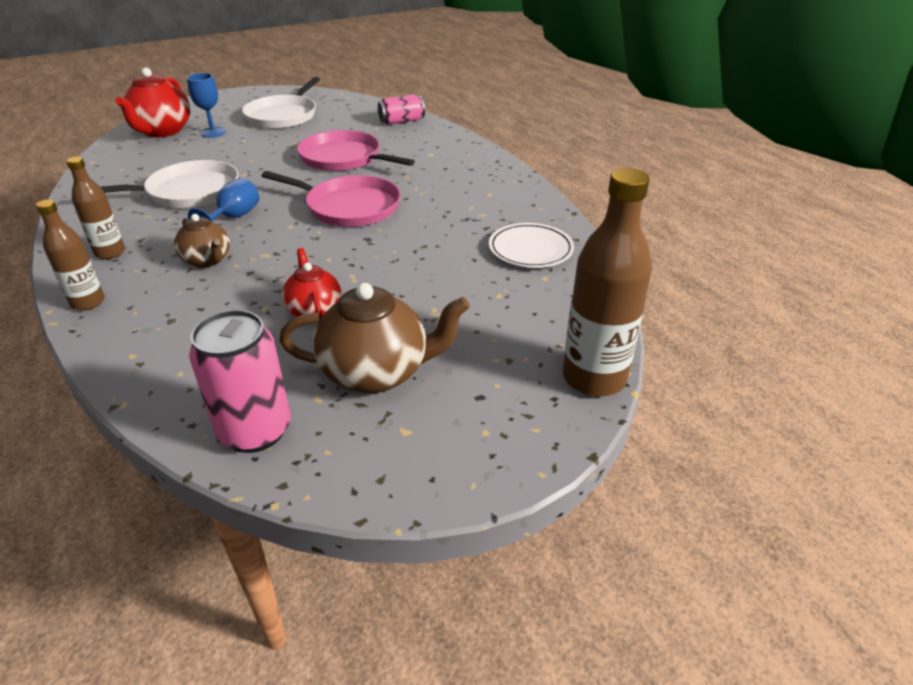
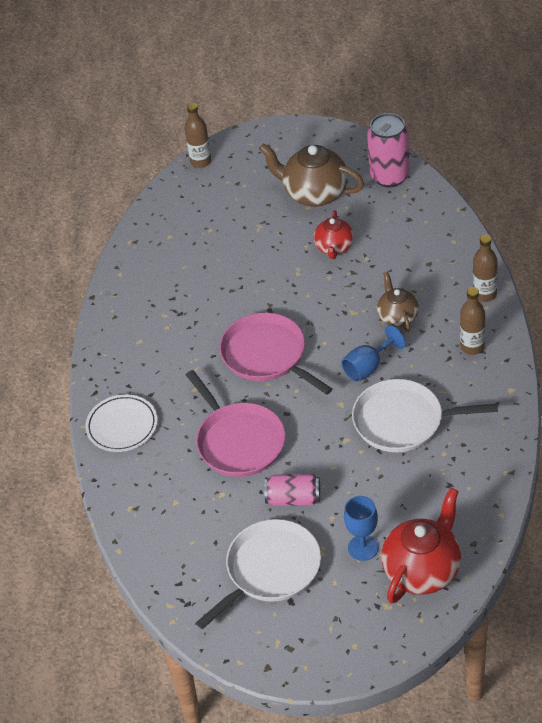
camera: 150 degrees left, 10 degrees up
pink can [378,94,425,125] -> pink can moved to [264,474,320,506]
white plate [489,223,574,268] -> white plate moved to [85,394,158,452]
brown bottle [563,168,652,396] -> brown bottle [185,103,211,168], size x0.58

